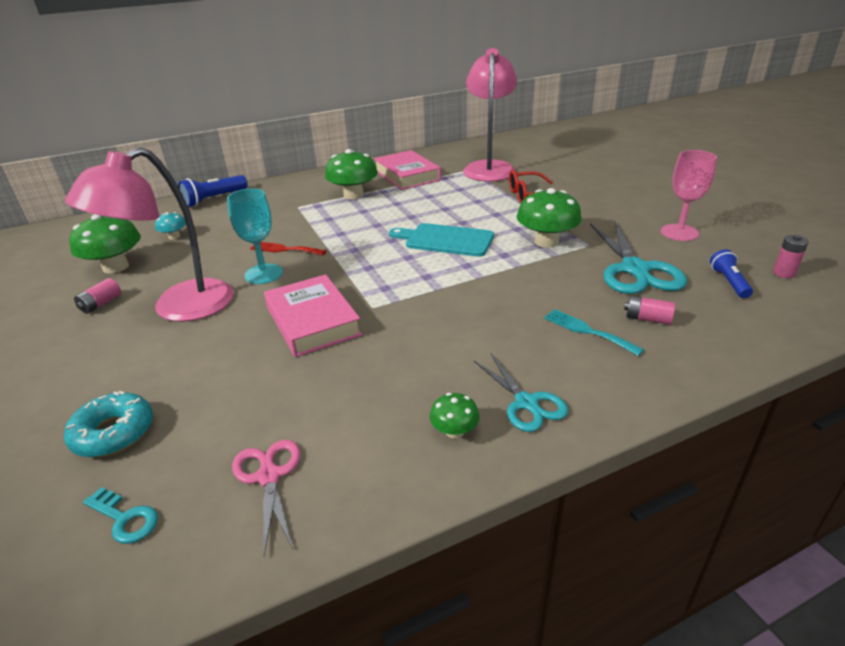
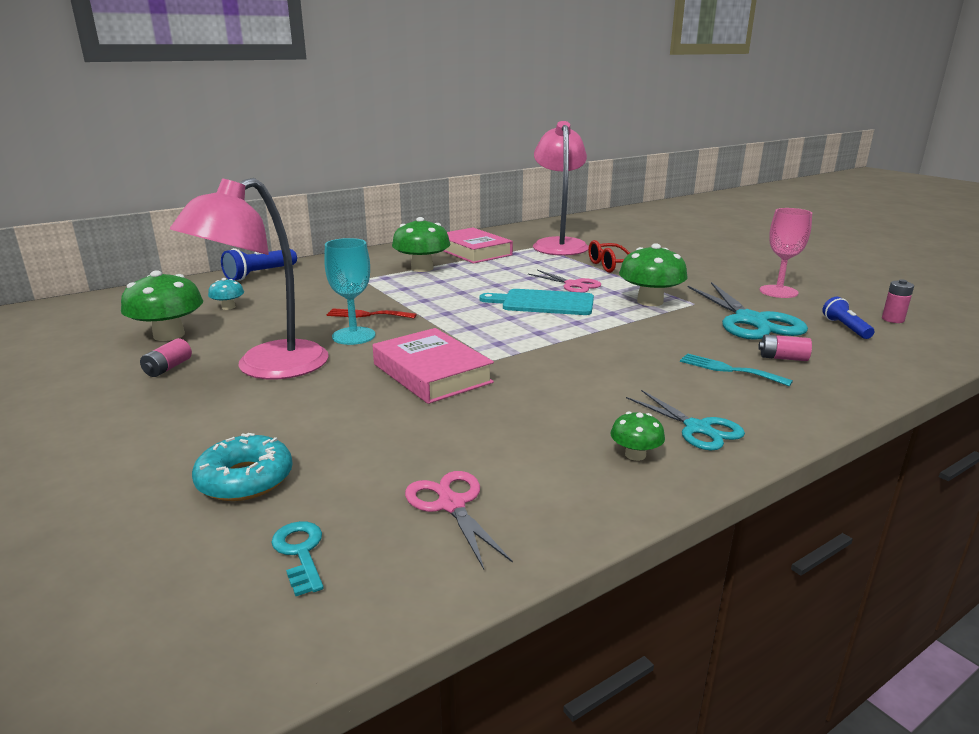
camera: 10 degrees left, 10 degrees down
turquoise key [83,487,158,544] -> turquoise key turned 135 degrees counterclockwise [271,521,324,596]
none -> pink scissors [528,270,601,293]

